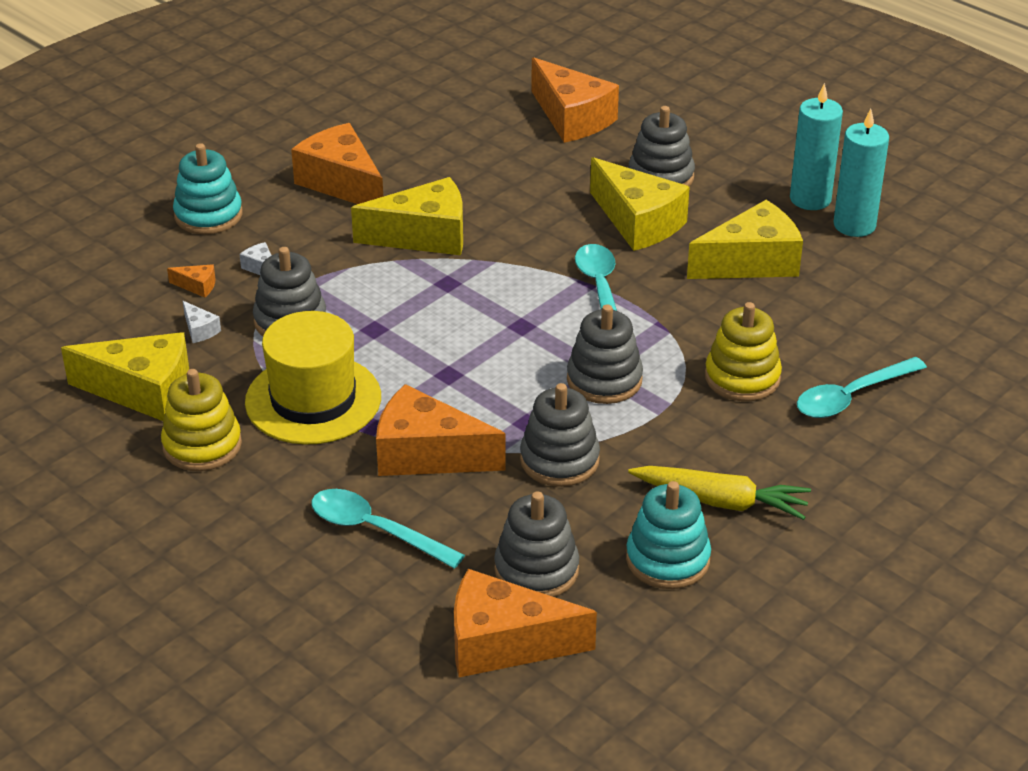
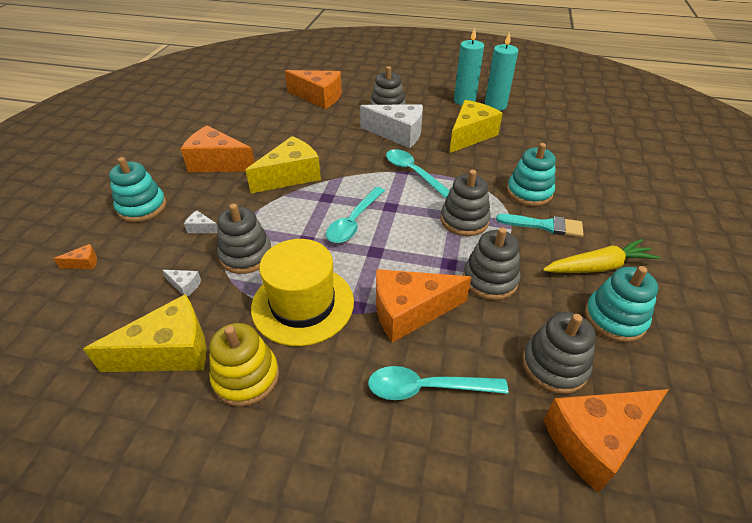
camera: 30 degrees left, 5 degrees up
orange cheese [167,264,215,297] -> orange cheese moved to [53,244,97,269]
yellow cheese [590,157,690,251] -> white cheese [360,104,423,148]
yellow stacking toy [705,302,782,401] -> turquoise stacking toy [507,143,556,206]
turquoise spoon [797,357,927,418] -> turquoise spoon moved to [326,187,385,243]
none -> turquoise brush [496,214,584,237]

